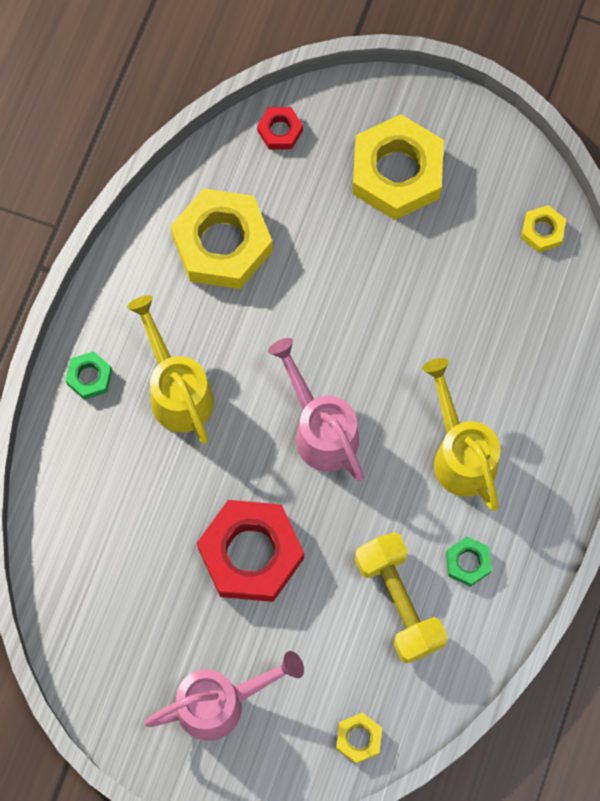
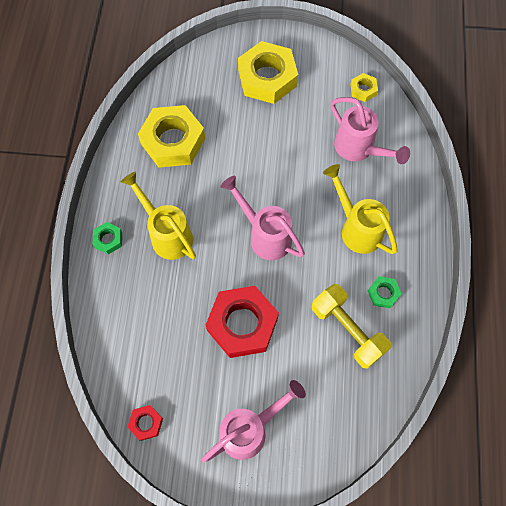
camera: 15 degrees left, 5 degrees down
red nut [257,107,303,150] -> red nut moved to [127,405,163,441]
yellow nut [336,713,382,764] -> none
none -> pink watering can [331,97,410,164]

